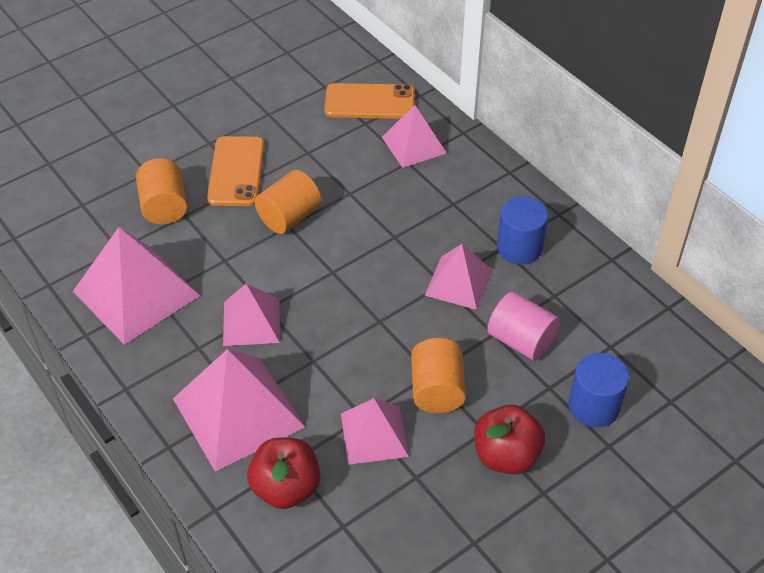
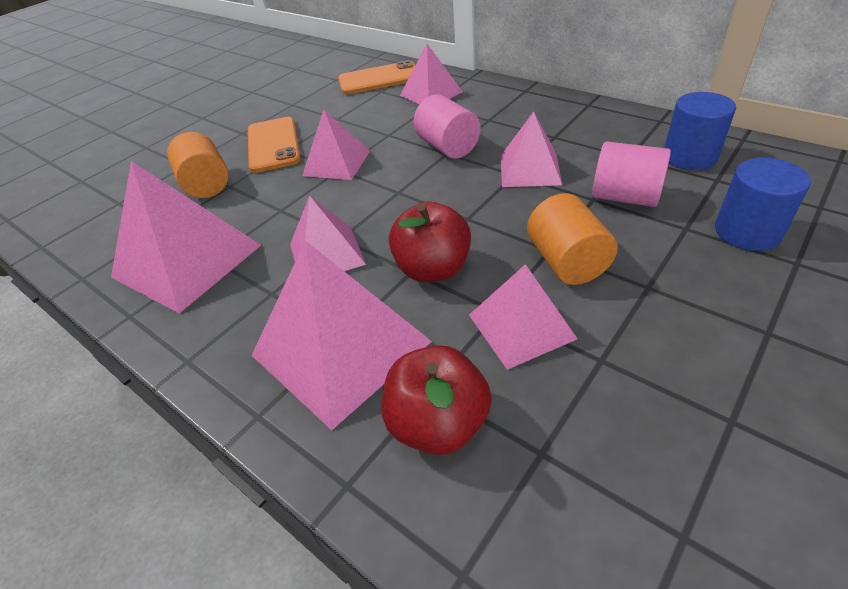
camera: 10 degrees left, 5 degrees down
orange cylinder [255,170,321,234] -> pink pyramid [302,110,370,180]
red apple [474,405,545,475] -> red apple moved to [389,202,471,282]
blue cylinder [497,196,548,264] -> blue cylinder moved to [664,92,736,170]
none -> pink cylinder [413,94,481,159]

